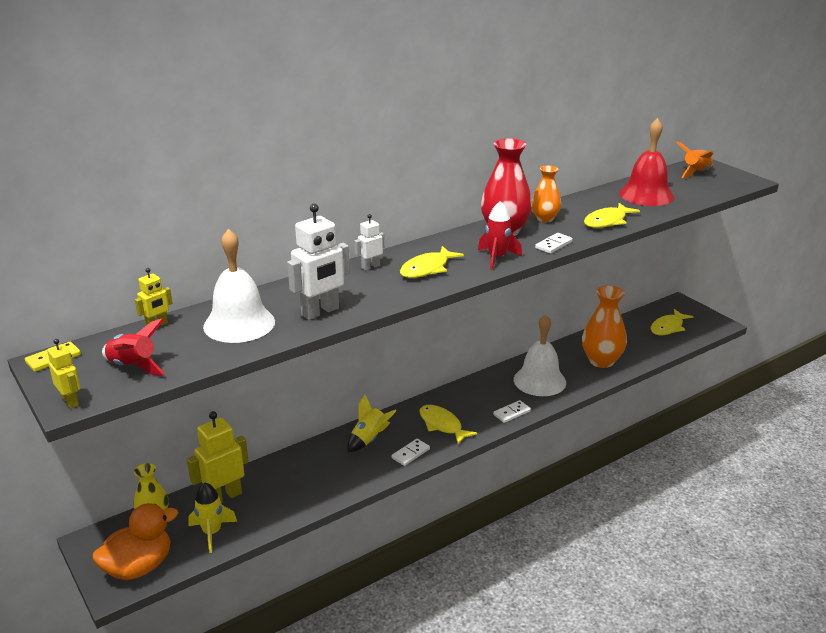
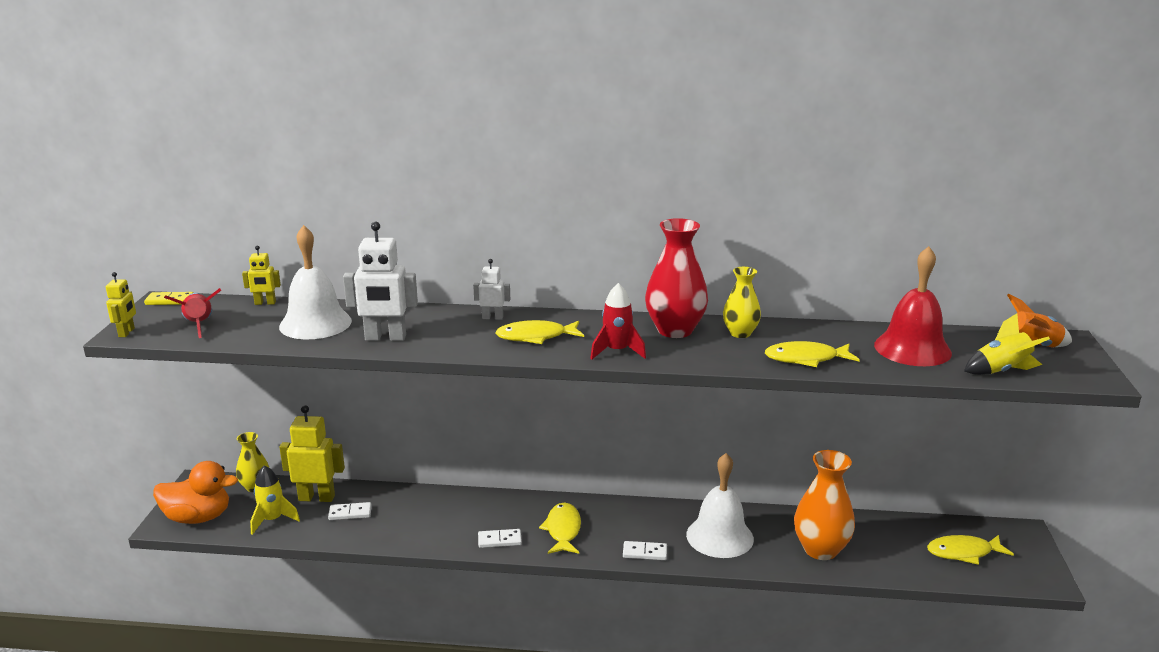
camera: 40 degrees right, 5 degrees down
yellow rocket [347,395,396,452] -> yellow rocket moved to [964,313,1050,375]
orange vase [532,165,561,223] -> yellow vase [723,267,761,338]
white domino [535,233,572,254] -> white domino moved to [328,502,372,520]

